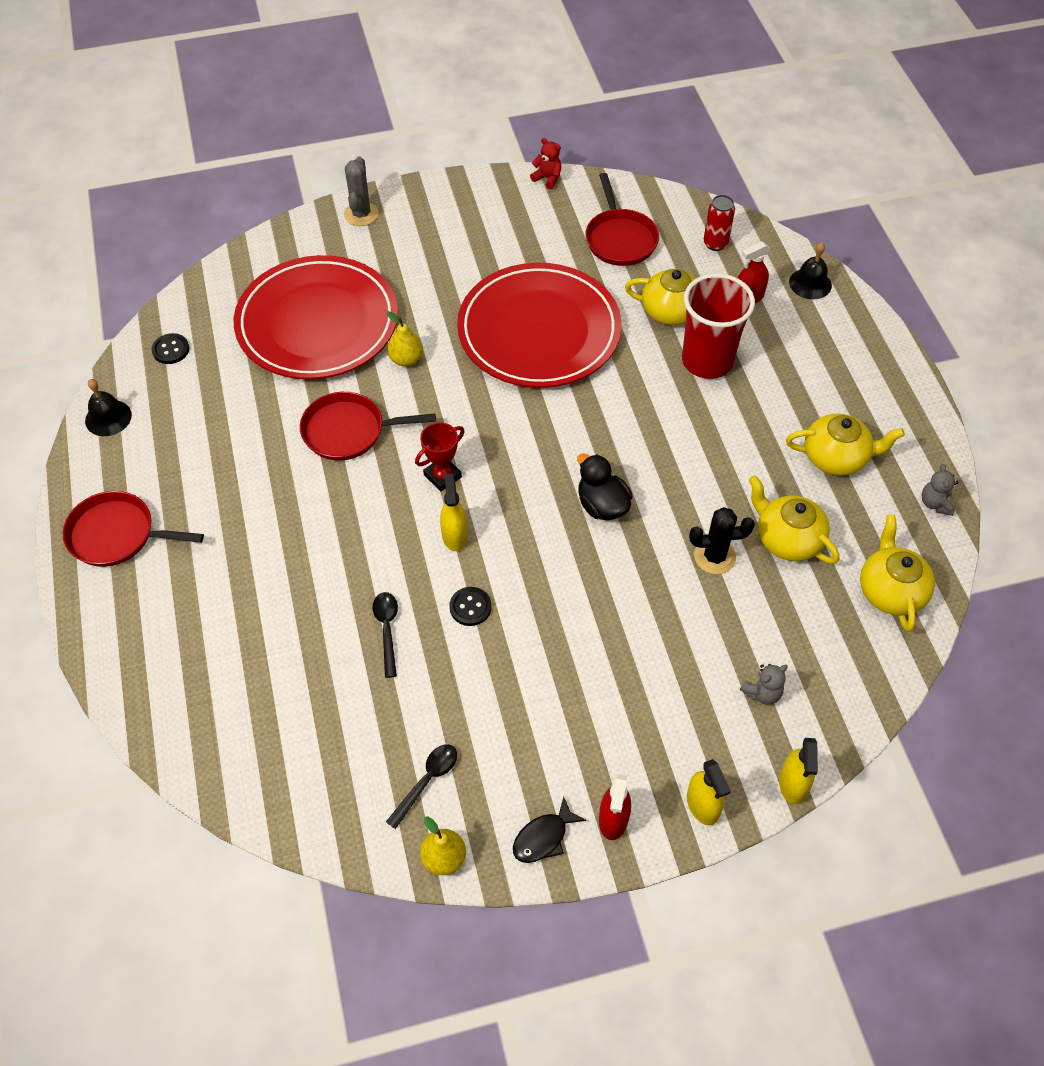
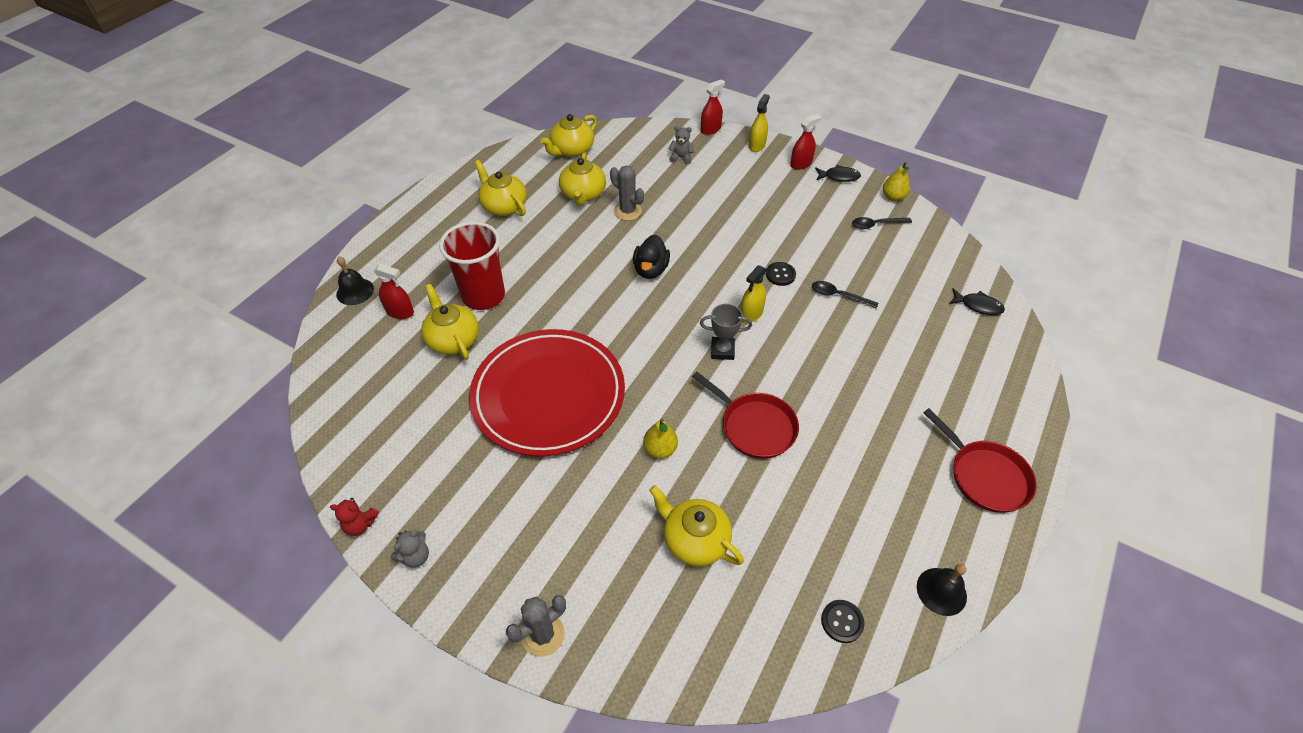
camera: 135 degrees left, 5 degrees down
red plate [234,255,398,379] -> yellow teapot [649,485,744,566]
black spoon [373,592,398,678] -> black spoon turned 75 degrees clockwise [812,281,878,309]
red trophy [415,422,465,491] -> grey trophy [700,304,752,360]
red teddy bear [530,138,561,189] -> red teddy bear turned 75 degrees counterclockwise [330,498,379,536]
red pan [585,173,659,266] -> none
black cactus [689,507,755,574] -> grey cactus [610,165,644,221]
red can [704,195,735,251] -> none
yellow spray bottle [779,738,818,804] -> red spray bottle [701,79,725,135]
grey teddy bear [922,464,959,516] -> grey teddy bear moved to [391,530,429,568]
none -> black fish [949,288,1005,315]

